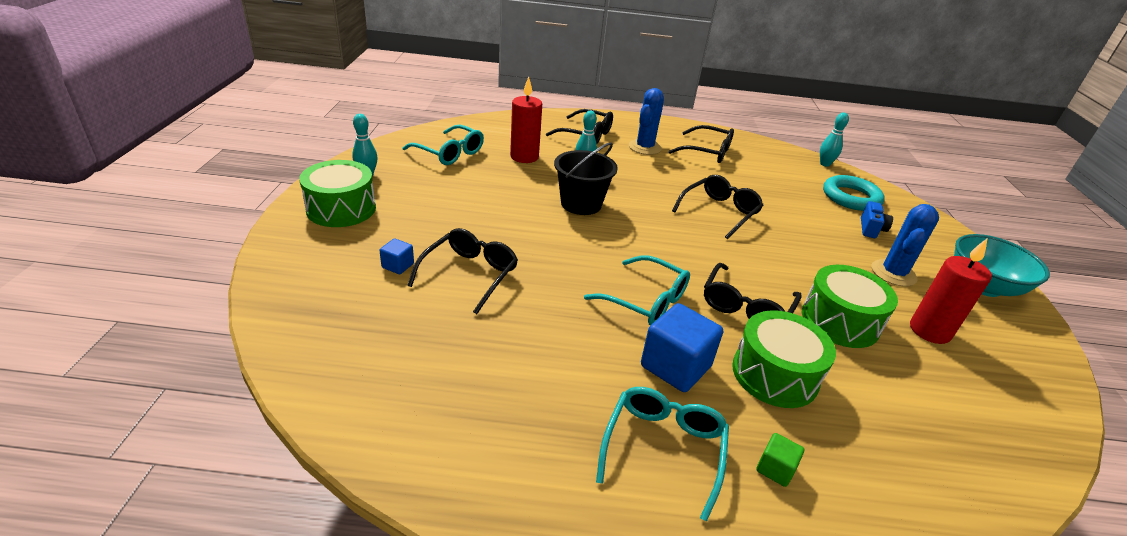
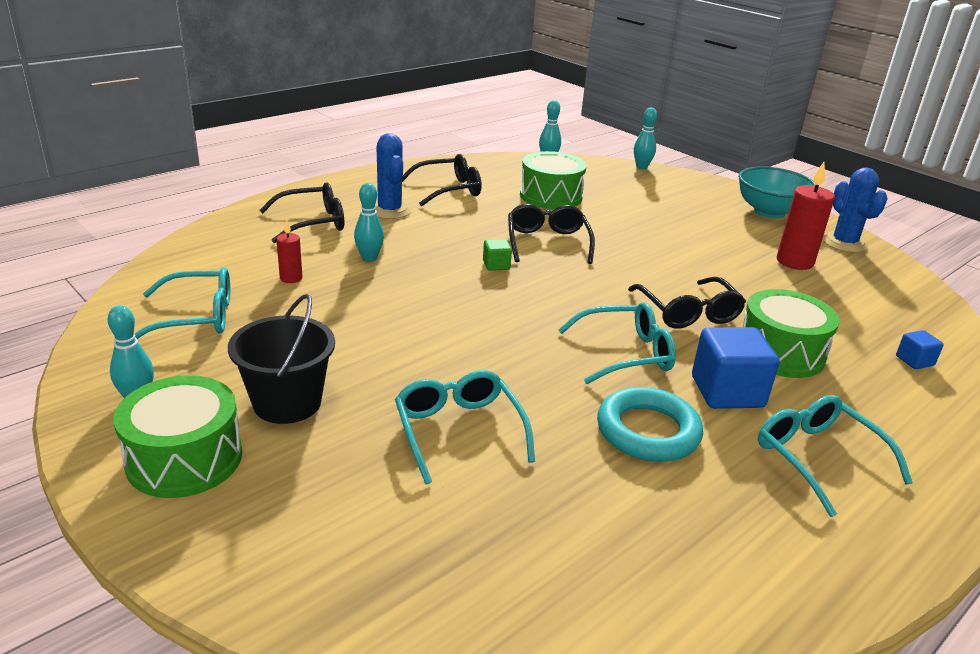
camera: 45 degrees left, 5 degrees down
blue cube [380,238,414,274] -> blue cube moved to [896,330,944,369]
black glasses [407,228,518,314] -> turquoise glasses [395,370,535,484]
red candle [510,76,542,163] -> red candle [276,220,303,283], size x0.54
black bucket [554,143,618,215] -> black bucket moved to [228,294,335,424]
green cube [756,433,804,487] -> green cube moved to [483,239,512,271]
green drum [802,265,898,348] -> green drum moved to [520,151,586,209]
turquoise ring [823,175,885,211] -> turquoise ring moved to [597,387,703,462]
blue camera [861,201,893,238] -> none
blue cactus [872,204,939,286] -> blue cactus moved to [822,168,888,253]
none -> turquoise bowling pin [634,107,657,169]

